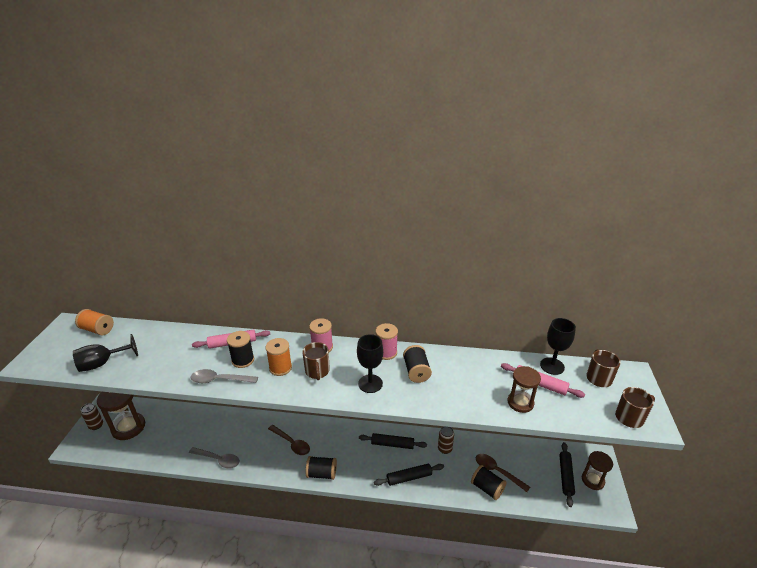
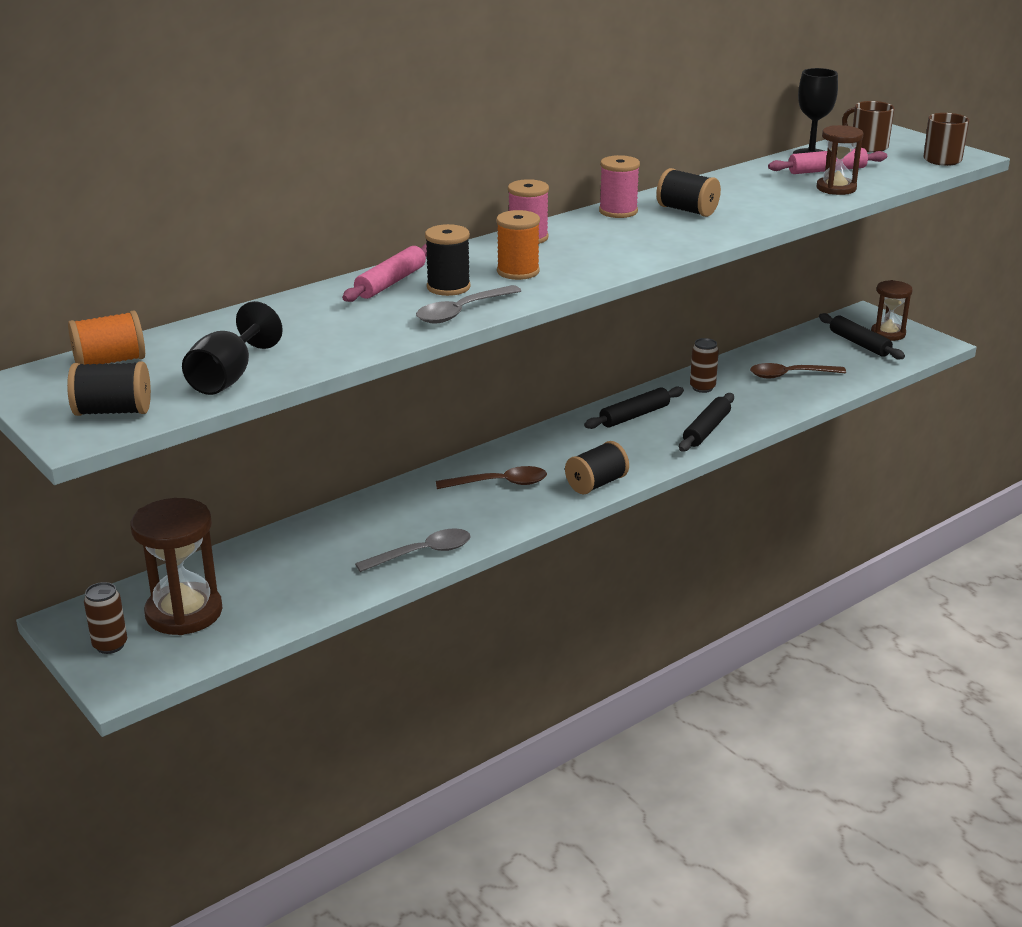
camera: 45 degrees left, 5 degrees down
brown mug [302,342,330,380] -> none
black goblet [357,334,383,393] -> none
black spool [471,465,507,500] -> black spool moved to [67,361,151,416]

